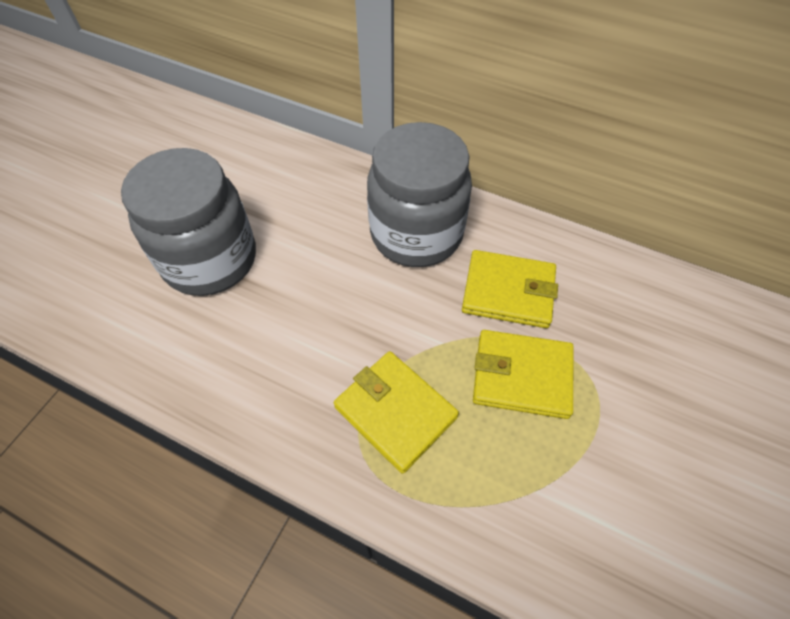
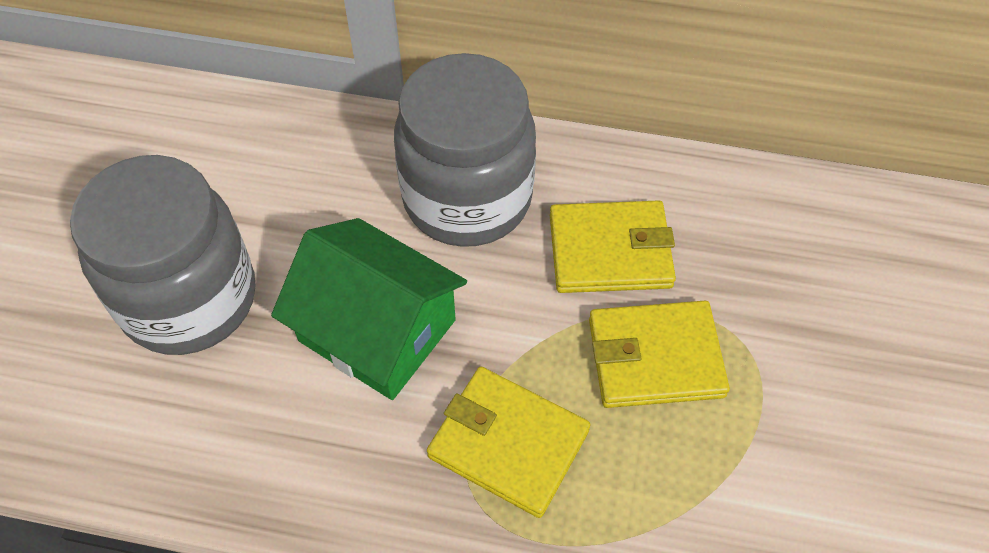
camera: 15 degrees left, 0 degrees up
none -> green house [271,218,467,400]

